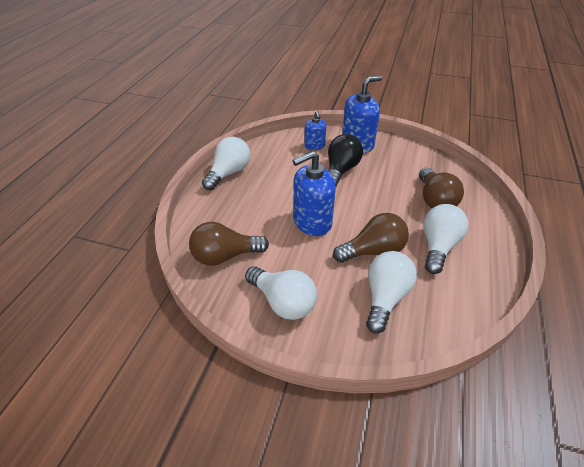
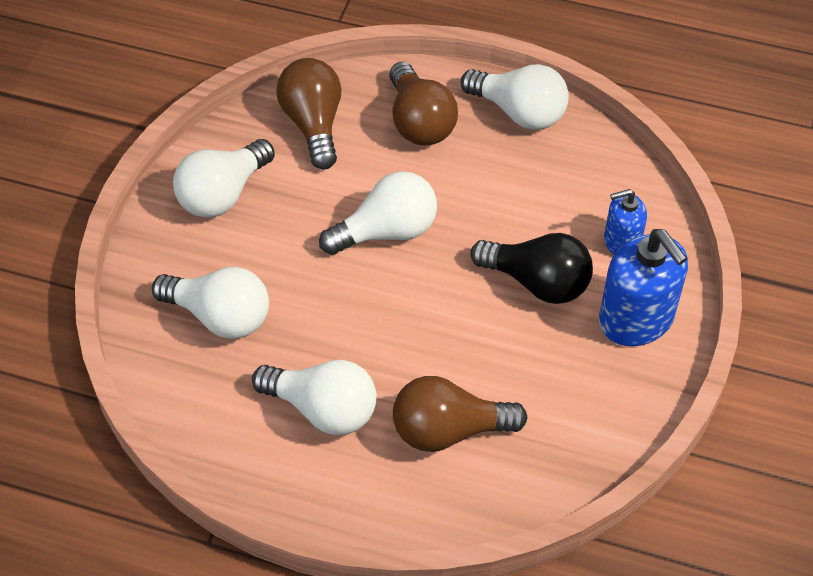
camera: 90 degrees right, 10 degrees up
blue soap dispenser [293,151,336,236] -> white light bulb [319,171,437,255]
brown light bulb [333,213,409,263] -> brown light bulb moved to [389,62,458,145]

